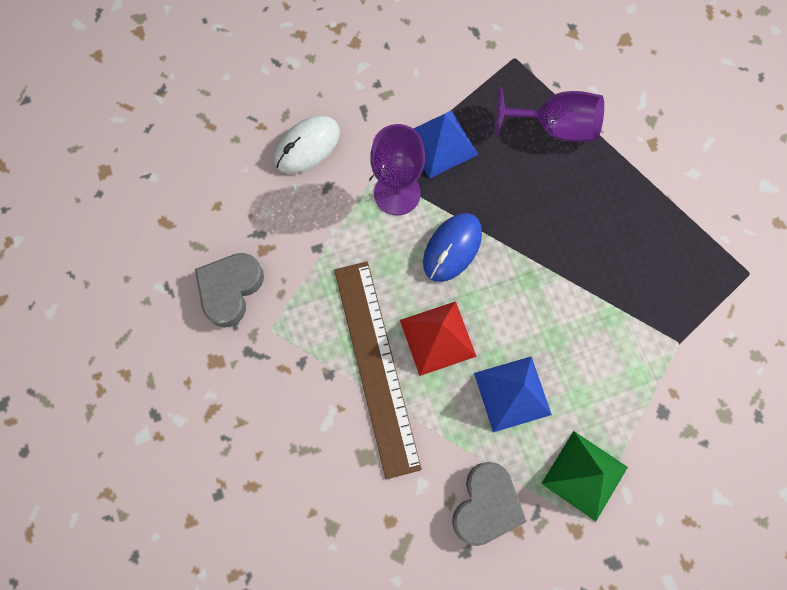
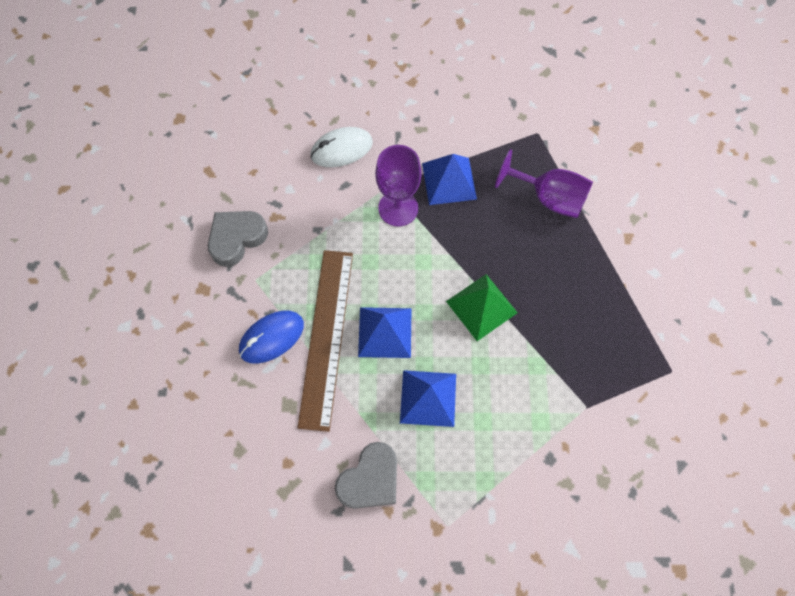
camera: 20 degrees right, 5 degrees down
red pyramid [400,301,477,376] -> blue pyramid [358,307,411,358]
blue mouse [423,213,482,282] -> blue mouse moved to [239,310,304,364]
green pyramid [541,431,628,521] -> green pyramid moved to [446,274,518,341]

